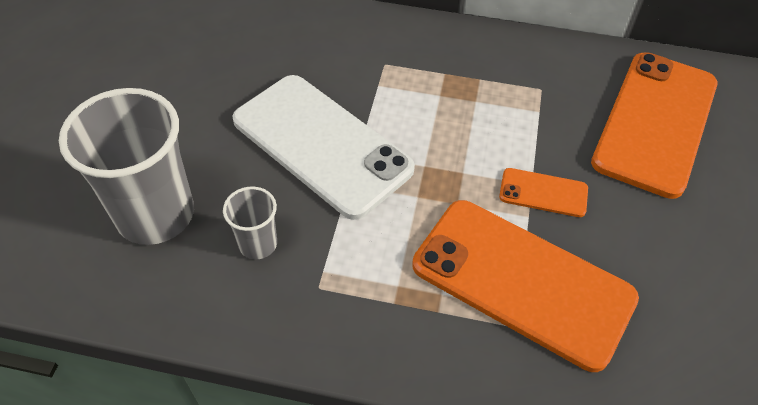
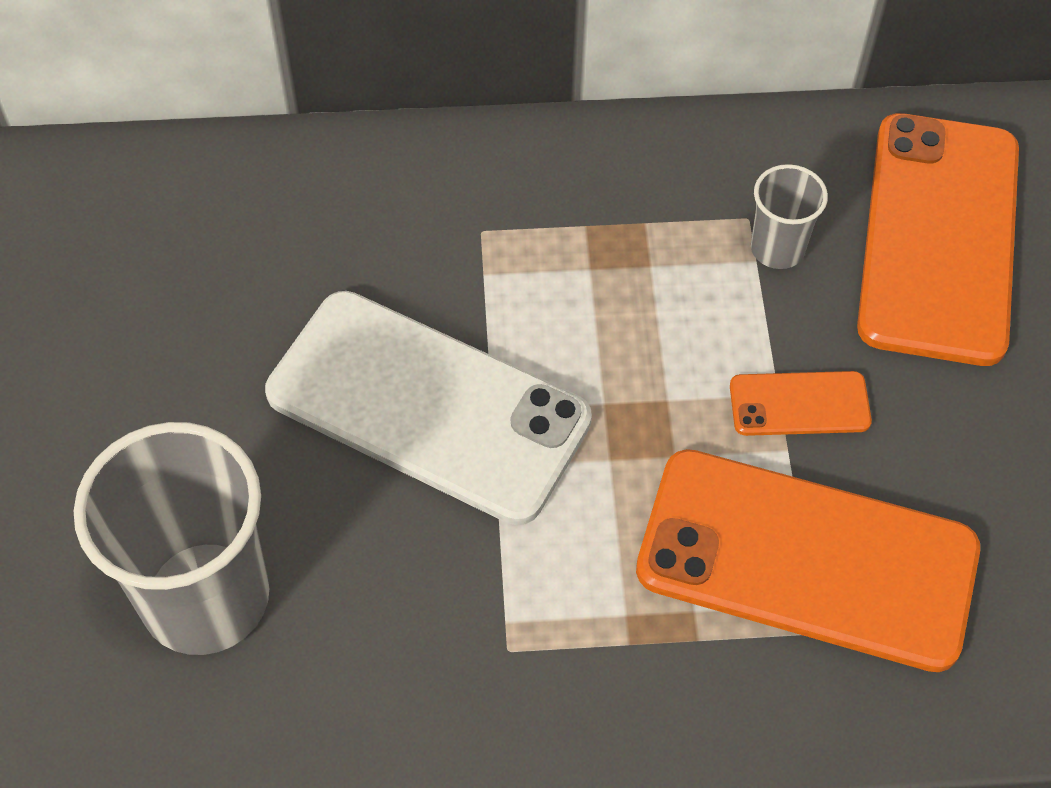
camera: 15 degrees left, 5 degrees up
grey cup [223,187,277,259] -> grey cup moved to [751,164,828,269]

